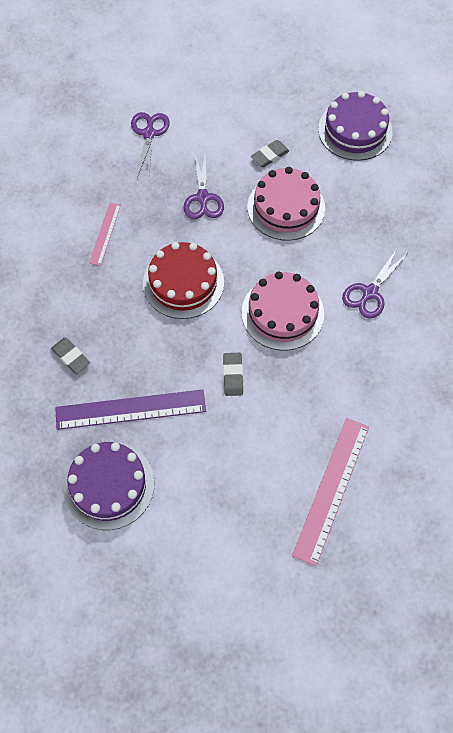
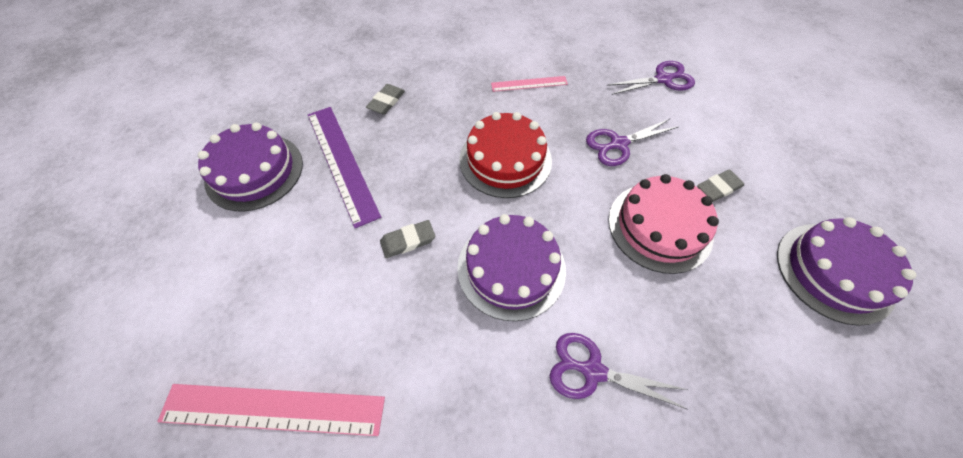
camera: 70 degrees right, 5 degrees down
pink cake [242,271,324,350] -> purple cake [457,214,566,321]
grey eraser [251,140,289,167] -> grey eraser turned 60 degrees counterclockwise [697,170,744,202]

